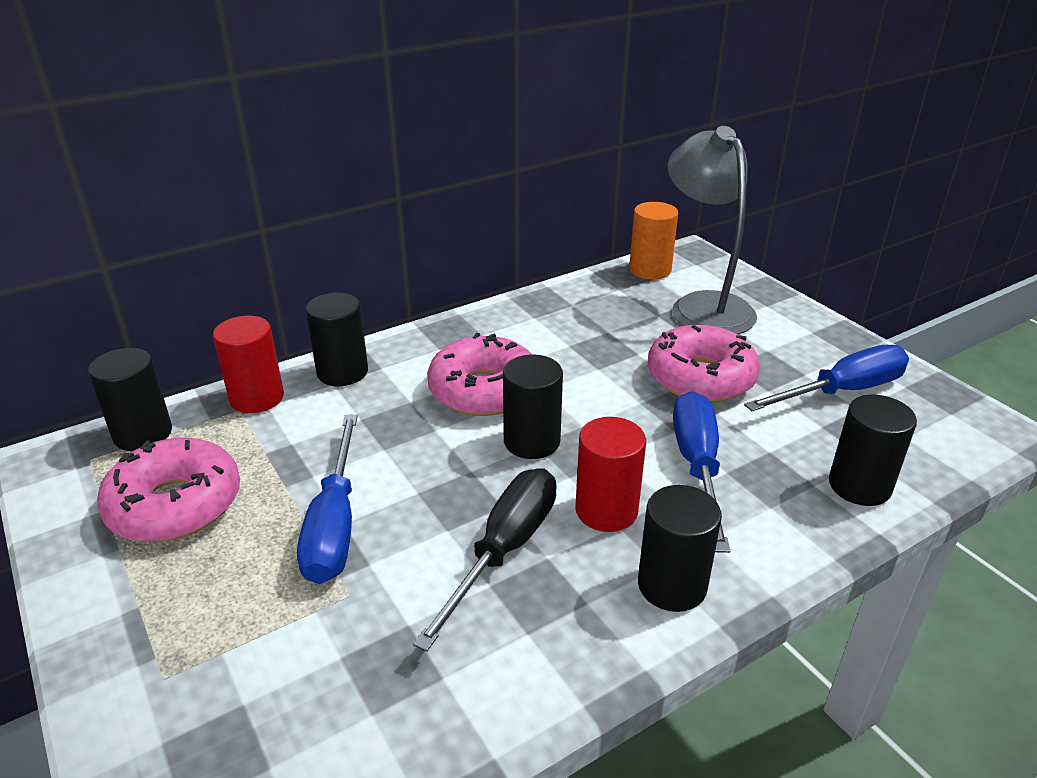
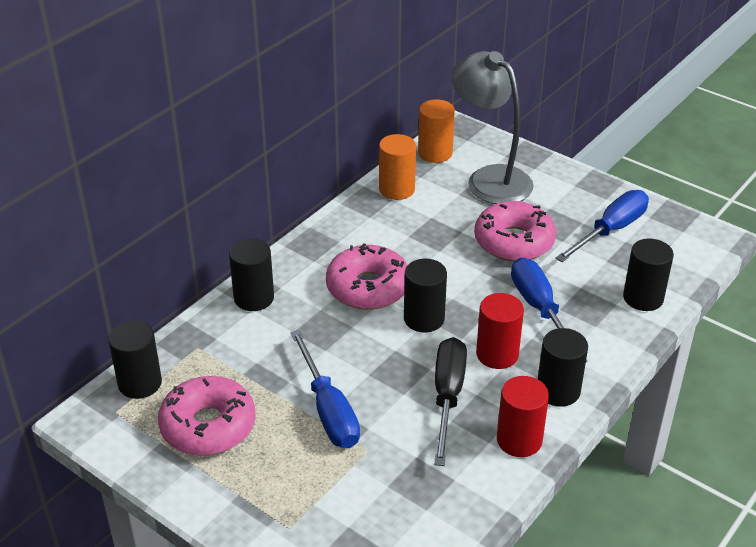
camera: 20 degrees left, 5 degrees up
red cylinder [213,316,284,413] -> red cylinder moved to [497,376,549,457]
none -> orange cylinder [379,134,416,200]

